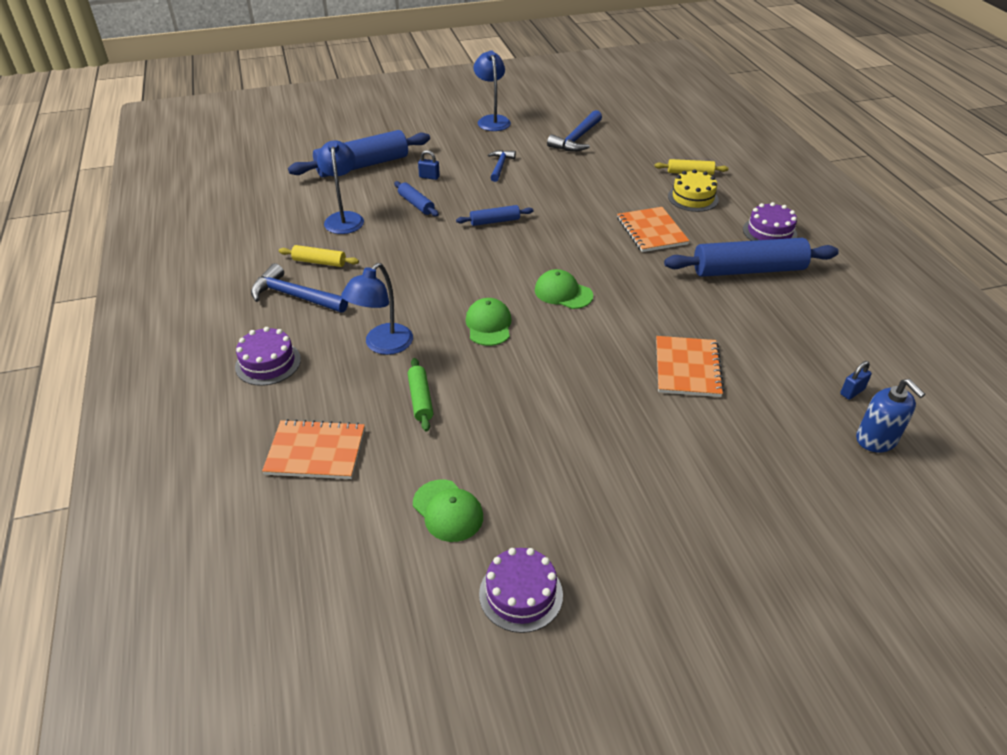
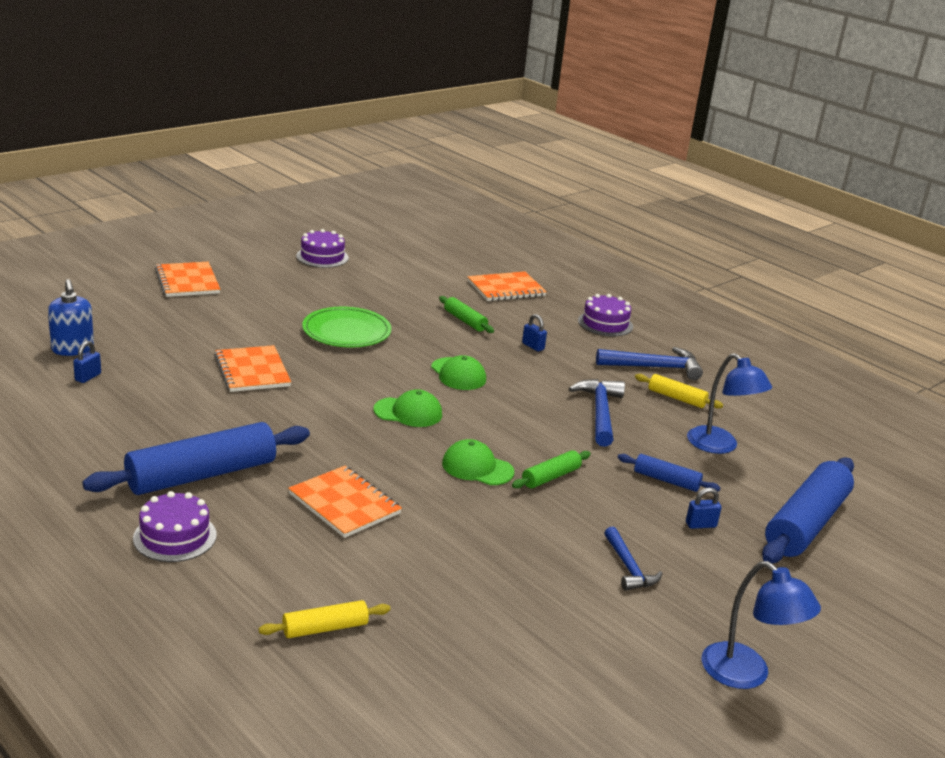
camera: 150 degrees right, 15 degrees down
yellow rolling pin [279,245,359,267] -> yellow rolling pin turned 45 degrees clockwise [635,374,723,409]
blue lamp [341,263,413,355] -> blue padlock [522,314,547,352]
green cap [413,480,483,542] -> green cap moved to [442,439,514,485]
blue rolling pin [456,205,533,226] -> green rolling pin [512,450,591,489]
blue hammer [547,110,602,152] -> blue hammer moved to [569,379,625,447]
yellow cake [668,169,719,212] -> none
blue soap dispenser [856,379,925,452] -> blue soap dispenser turned 150 degrees counterclockwise [48,279,94,356]
none -> orange notebook [155,262,221,297]
none -> green plate [302,307,391,347]

